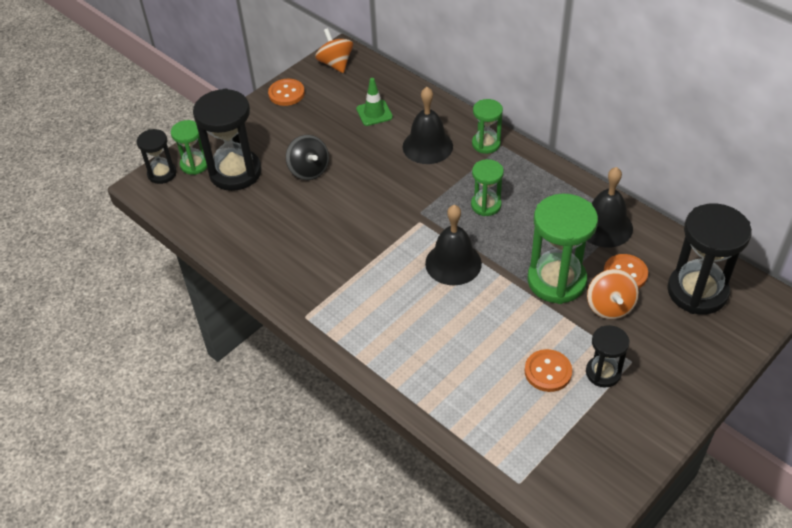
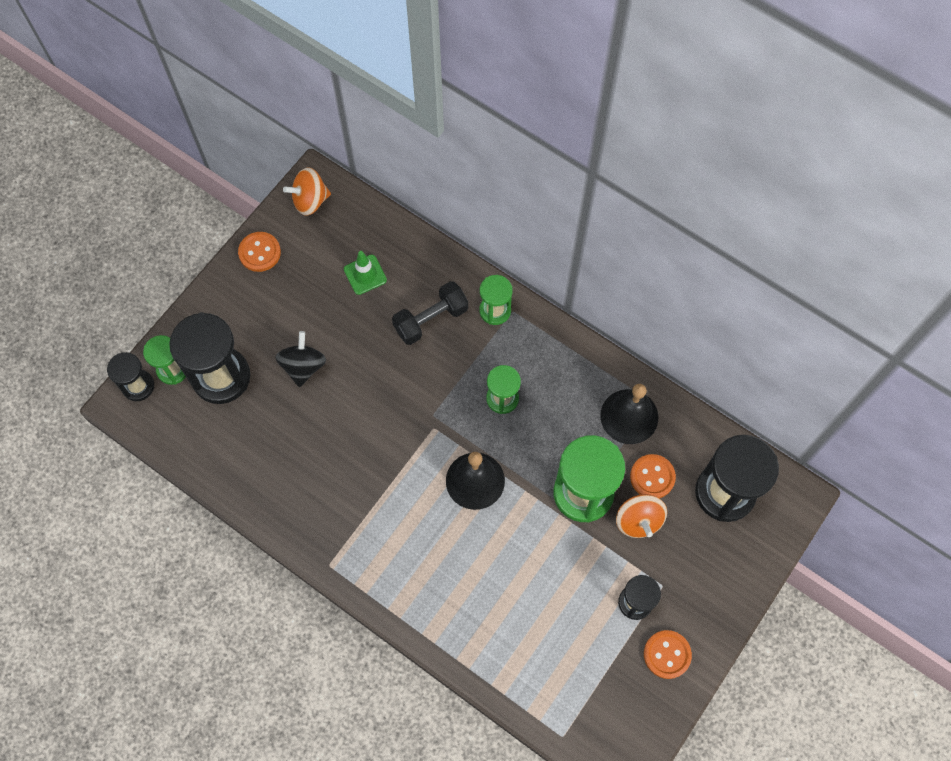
camera: 10 degrees left, 20 degrees up
black spinning top [286,135,329,180] -> black spinning top turned 135 degrees counterclockwise [275,331,326,387]
orange spinning top [315,28,353,73] -> orange spinning top turned 75 degrees counterclockwise [283,167,331,216]
black bell [403,87,453,164] -> black dumbbell [392,281,468,345]
orange button [525,349,572,392] -> orange button moved to [644,630,692,679]

